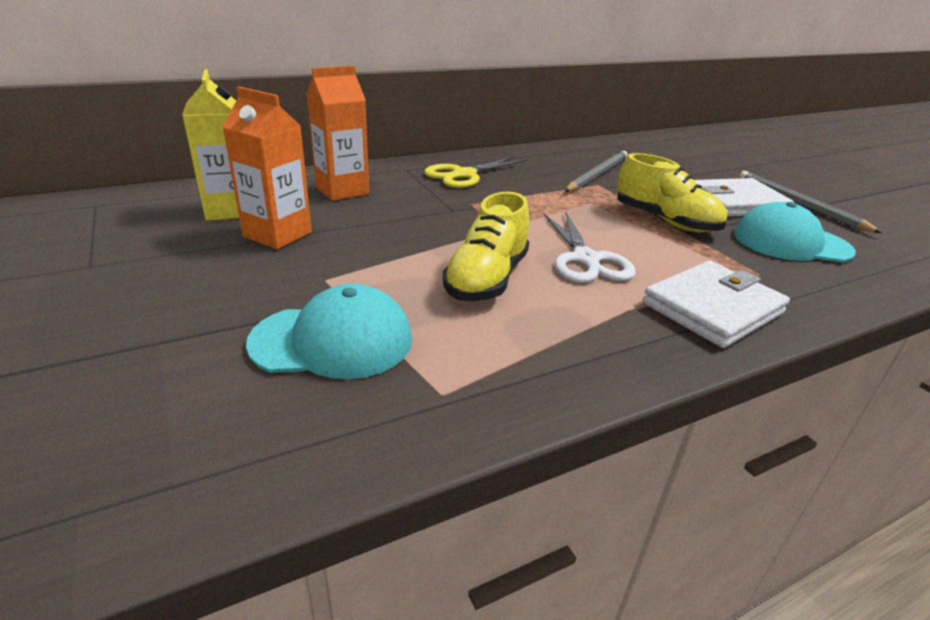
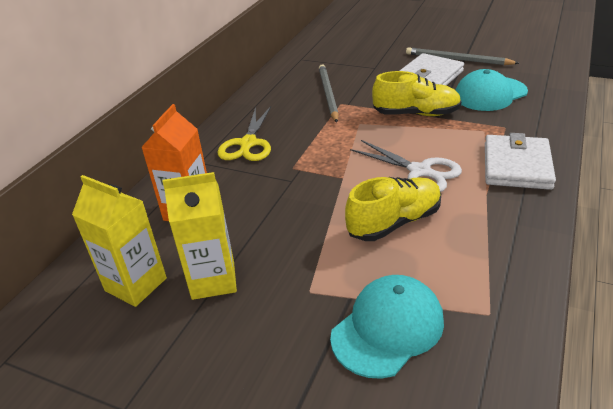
camera: 35 degrees left, 5 degrees up
orange carton [222,87,312,249] -> yellow carton [162,172,237,300]
yellow shoe [443,192,529,301] -> yellow shoe turned 105 degrees counterclockwise [345,177,441,241]

